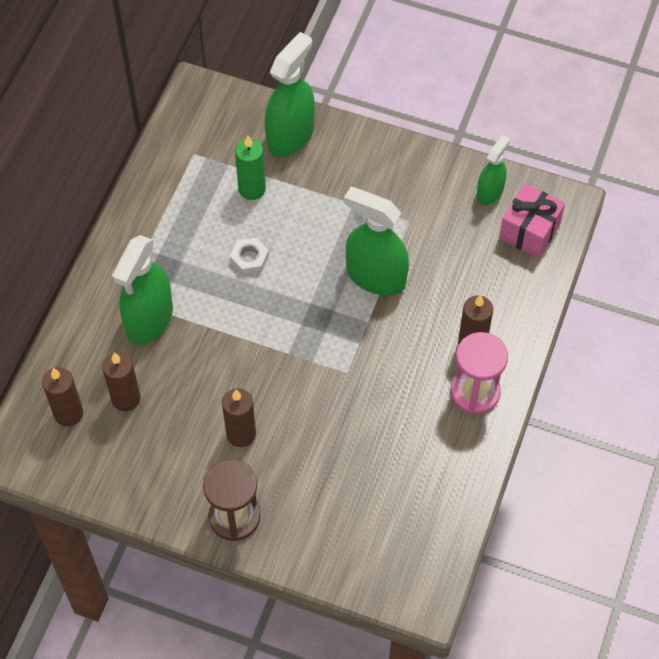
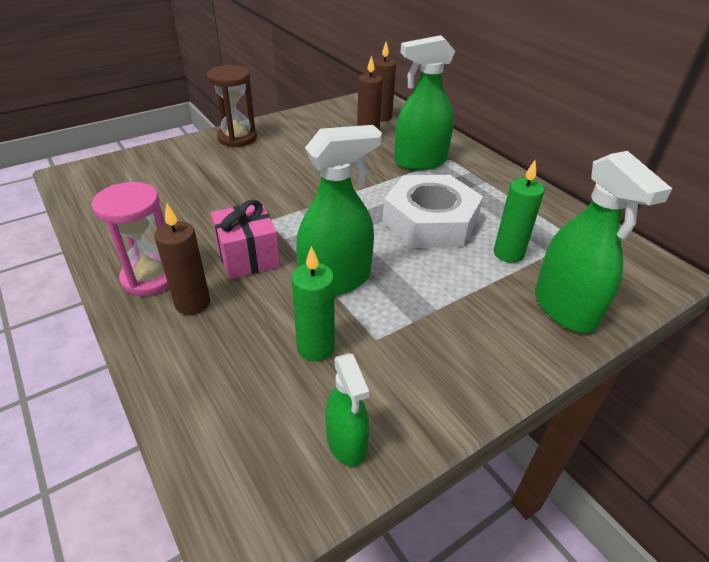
camera: 125 degrees right, 20 degrees down
green spray bottle [112,235,173,345] -> green spray bottle turned 75 degrees counterclockwise [394,35,455,170]
brown candle [222,388,256,447] -> none
white nut [230,238,269,275] -> white nut [382,175,483,248], size x2.47
pink gift [499,184,565,258] -> pink gift moved to [211,200,280,279]
none -> green candle [291,246,335,361]

